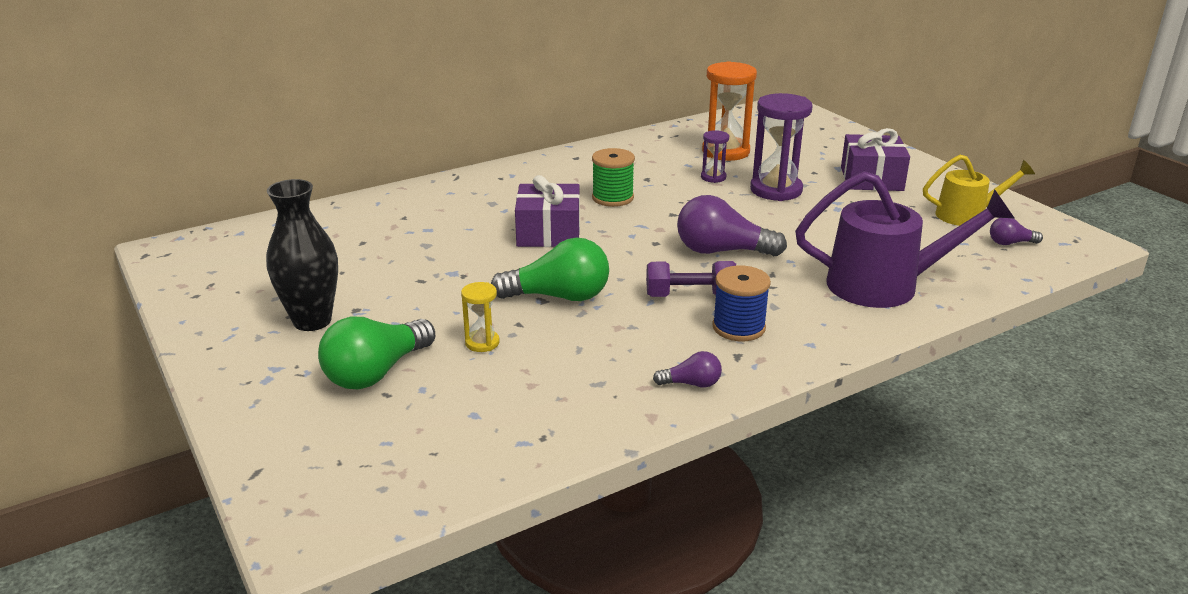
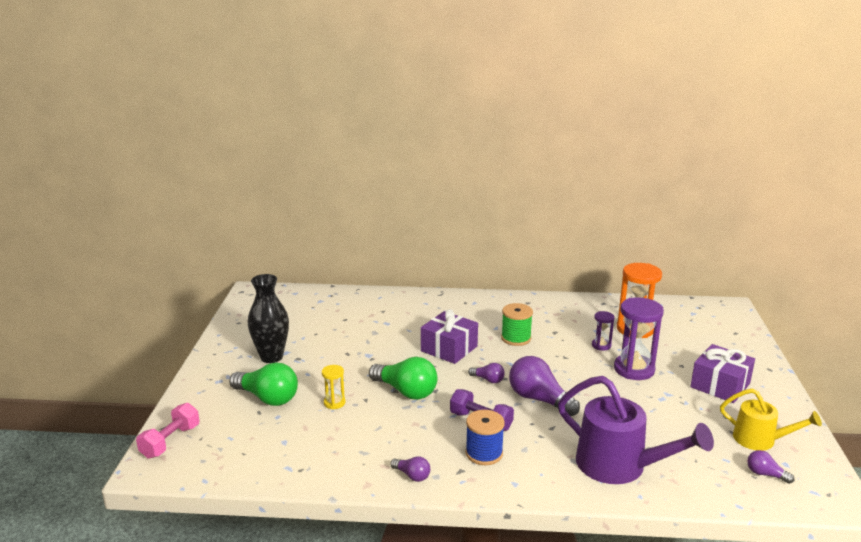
camera: 35 degrees right, 5 degrees down
green light bulb [318,317,435,390] -> green light bulb turned 135 degrees counterclockwise [229,362,298,406]
none -> pink dumbbell [136,403,199,458]
none -> purple light bulb [468,363,505,383]

